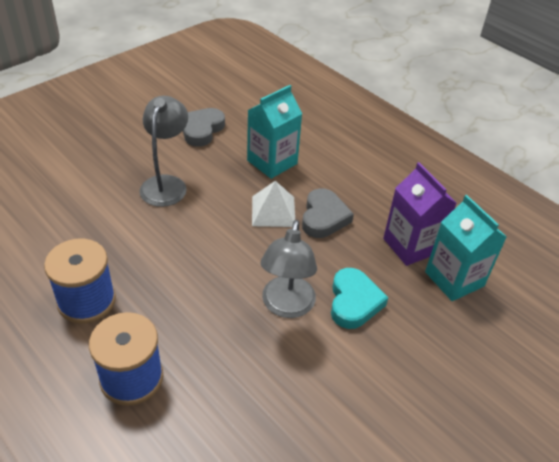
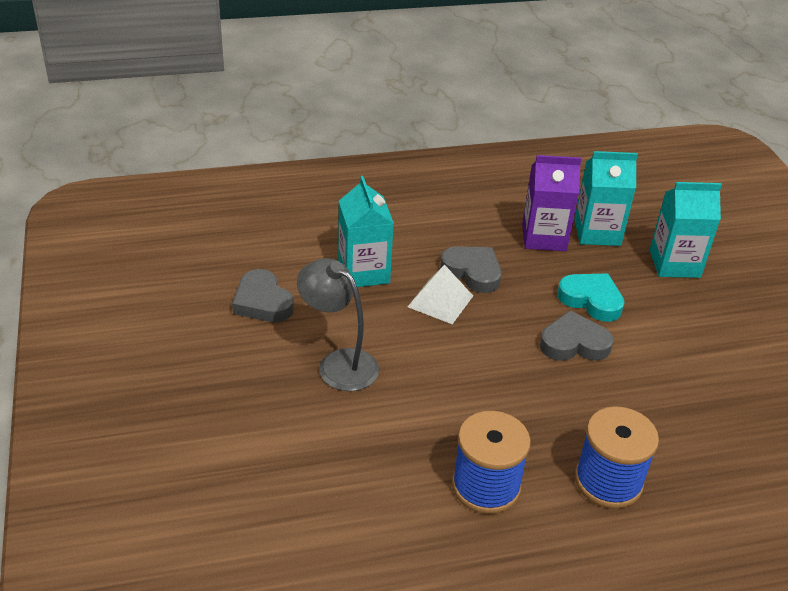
camera: 60 degrees left, 5 degrees down
grey lamp [260,220,317,318] -> grey heart [540,310,613,361]
none -> turquoise carton [650,182,722,278]

